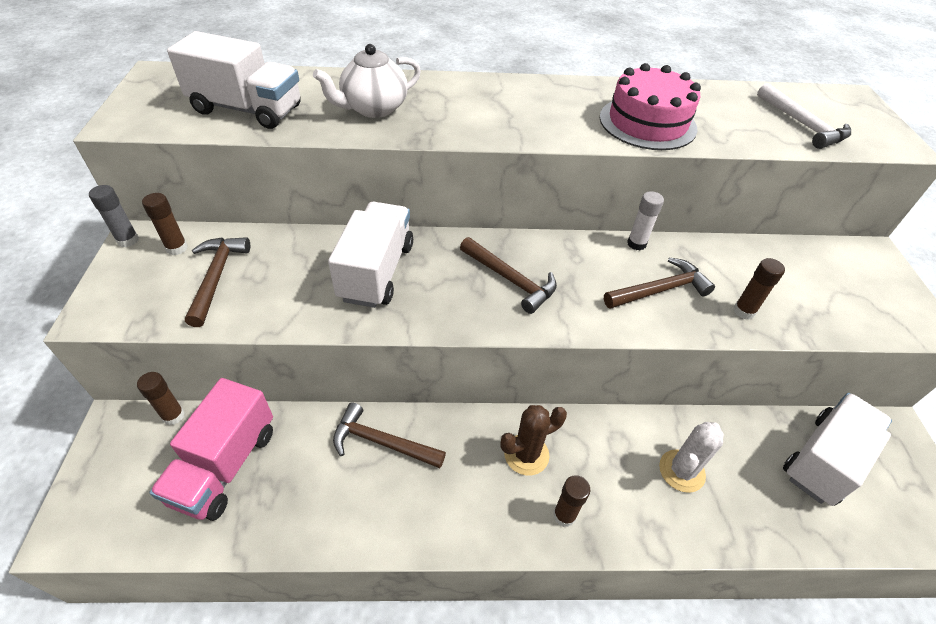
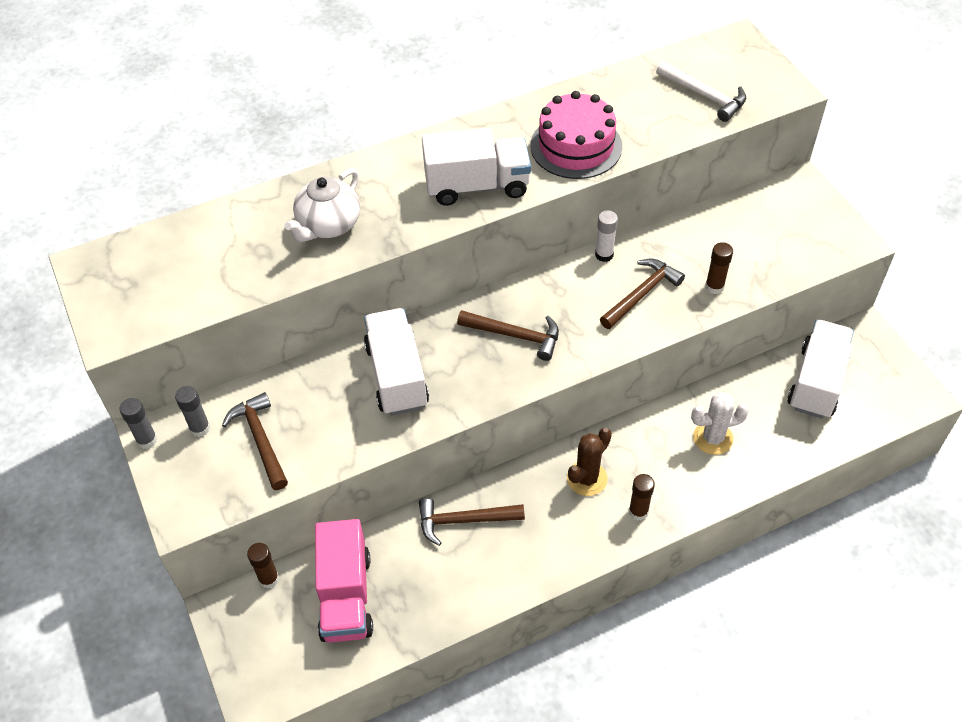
camera: 20 degrees left, 5 degrees up
brown glue stick [142,193,188,255] -> grey glue stick [175,386,210,437]
white truck [167,31,301,129] -> white truck moved to [422,128,531,206]
white cactus [659,422,724,493] -> white cactus turned 60 degrees clockwise [691,392,749,455]

